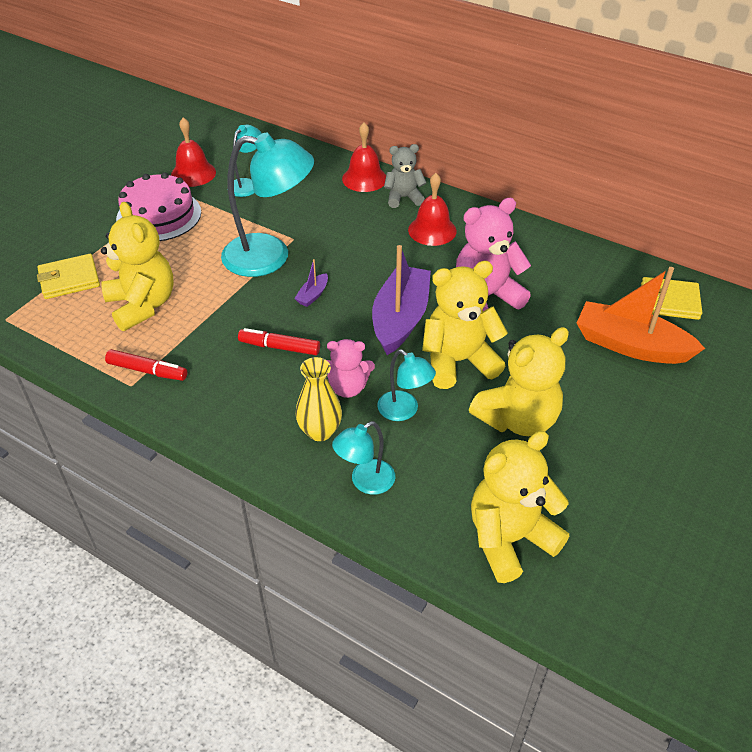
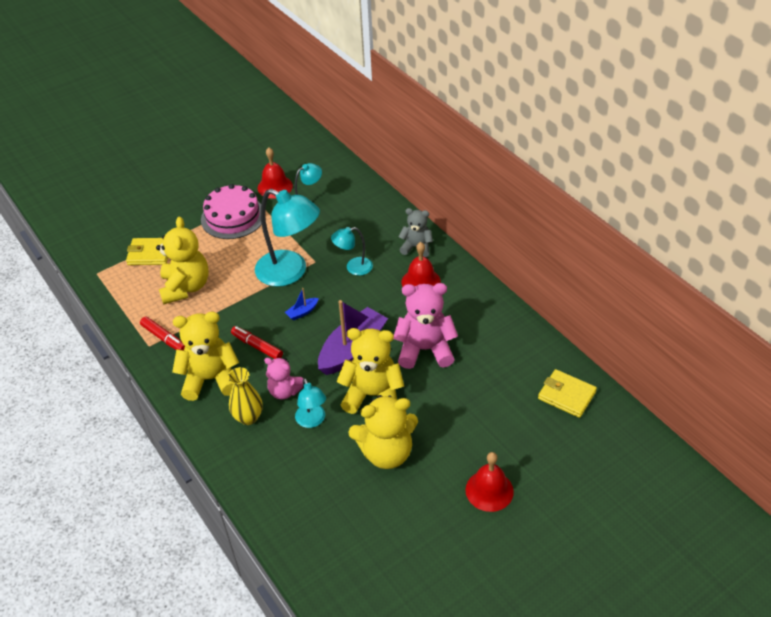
camera: 25 degrees right, 0 degrees up
purple boat [294,259,328,307] -> blue boat [285,288,319,321]
turquoise lamp [332,421,395,495] -> turquoise lamp moved to [331,227,373,276]
red bell [342,123,386,192] -> red bell moved to [465,452,514,512]
yellow teddy bear [471,431,569,583] -> yellow teddy bear moved to [172,312,239,401]
orange boat [577,267,705,364] -> none

